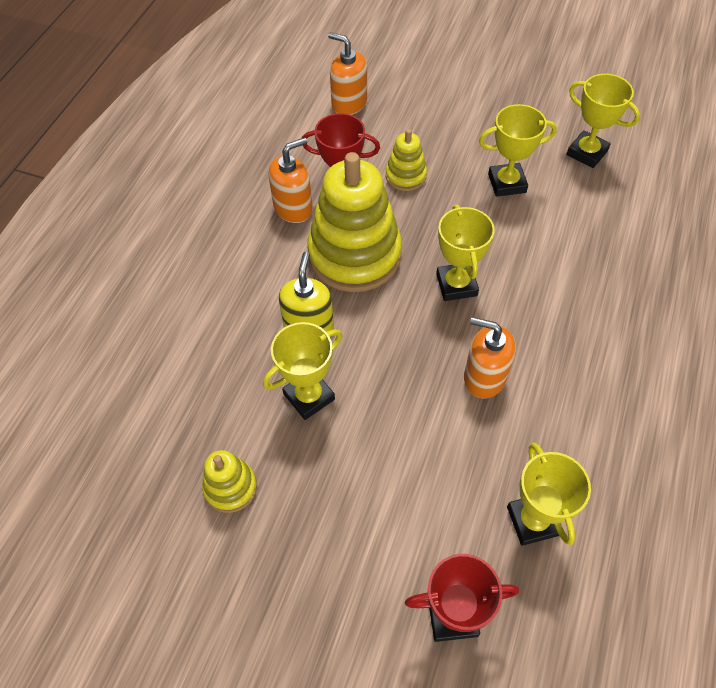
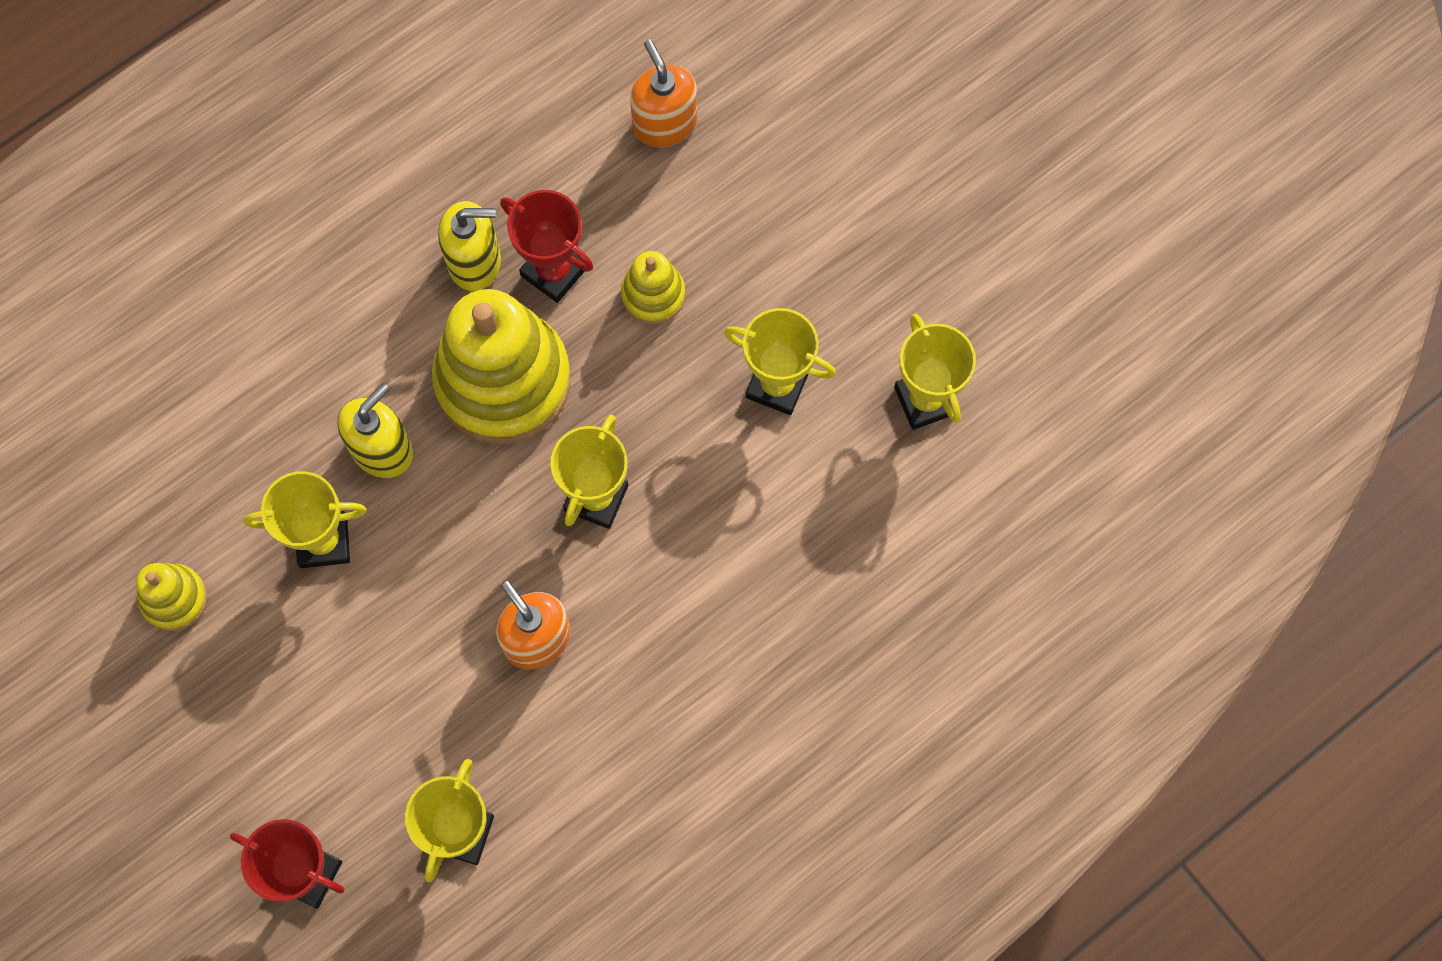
camera: 30 degrees right, 15 degrees up
orange soap dispenser [268,137,313,223] -> yellow soap dispenser [438,201,501,291]

